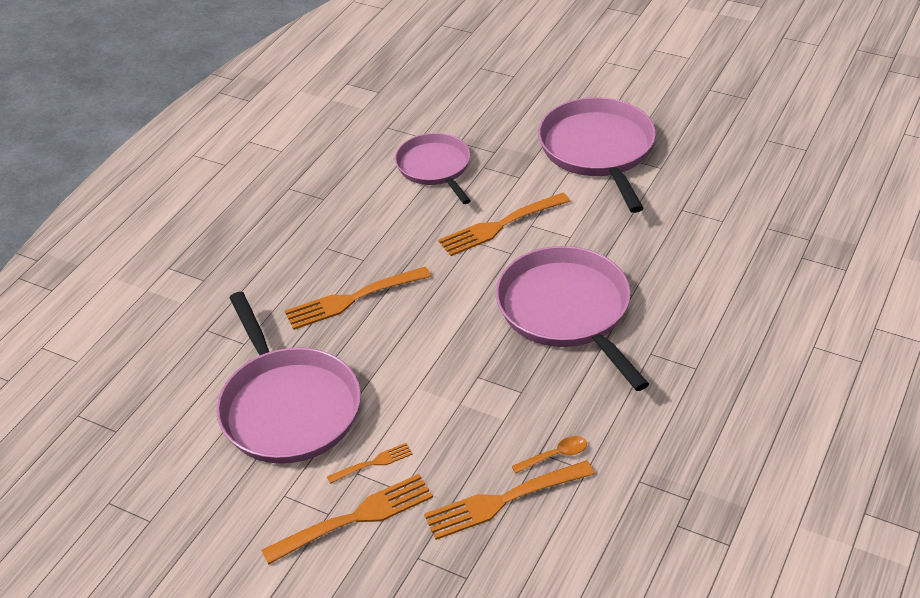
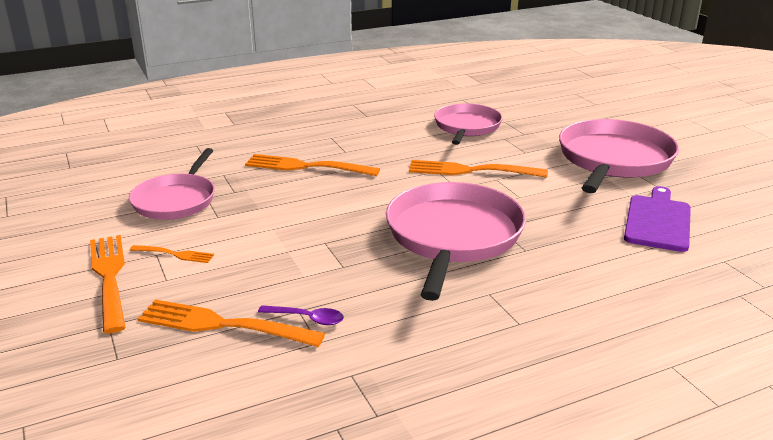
camera: 35 degrees right, 15 degrees down
pink pan [216,292,361,464] -> pink pan [129,148,215,220], size x0.64
orange fork [261,474,433,565] -> orange fork turned 120 degrees counterclockwise [90,235,126,334]
orange spoon [512,436,587,474] -> purple spoon [258,305,344,325]
none -> purple cutting board [624,186,691,252]

